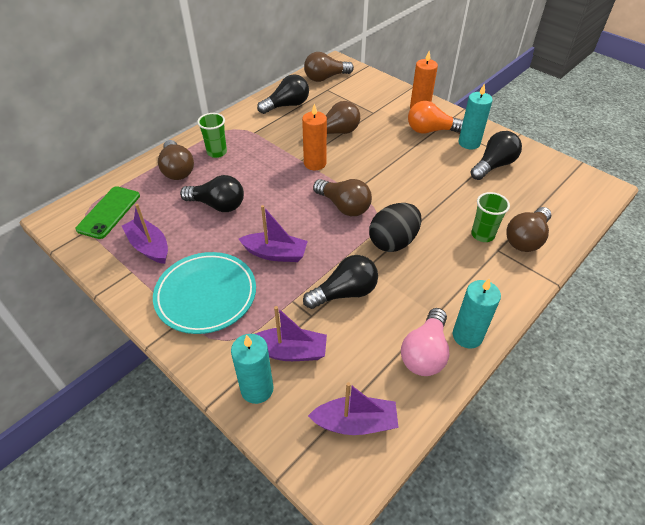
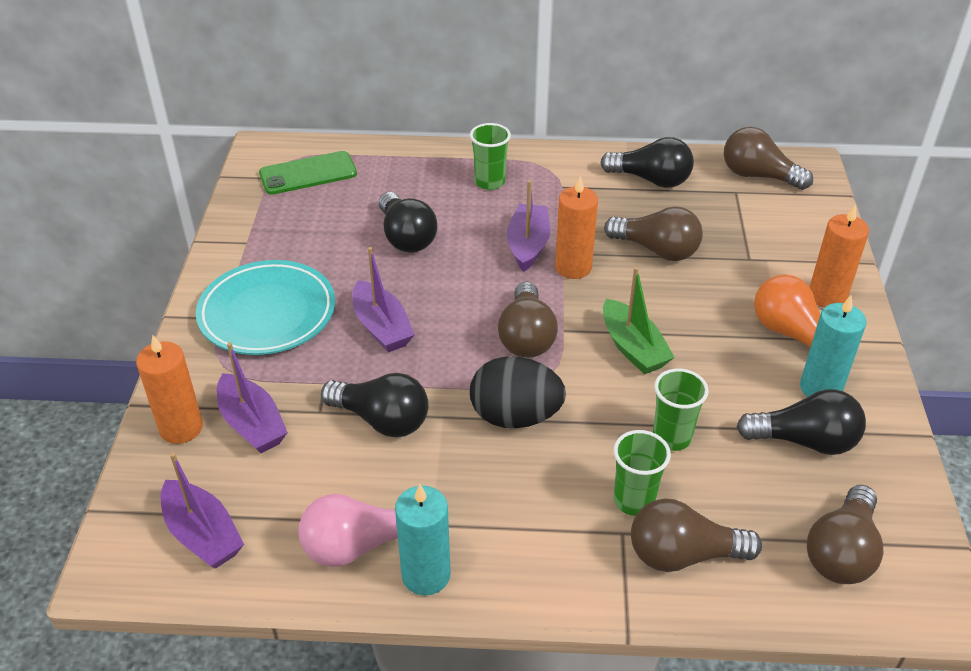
camera: 50 degrees right, 5 degrees down
purple boat [122,204,168,264] -> purple boat moved to [507,180,550,272]
brown light bulb [158,140,194,180] -> brown light bulb moved to [806,485,884,584]
turquoise candle [231,334,273,404] -> orange candle [136,335,203,444]
none -> green boat [603,267,675,374]
none -> green cup [653,369,709,451]

